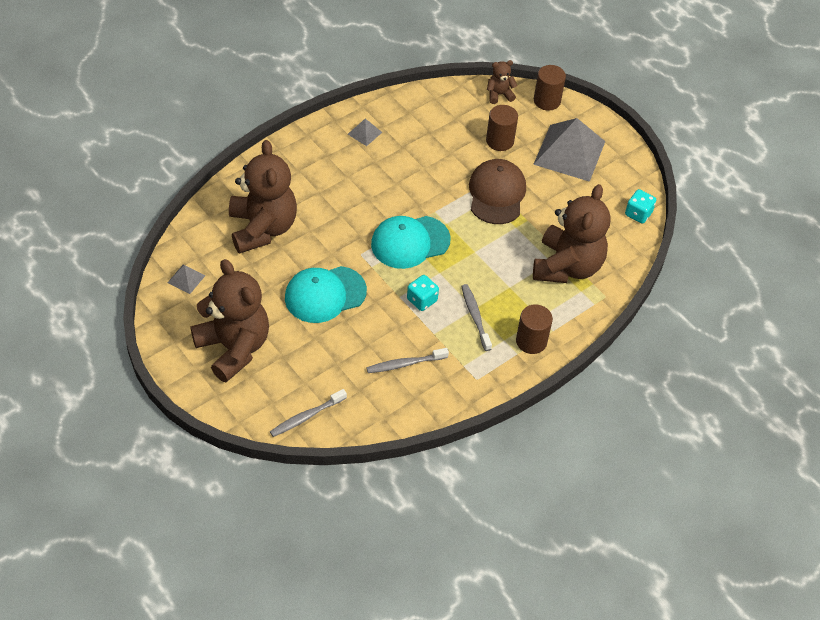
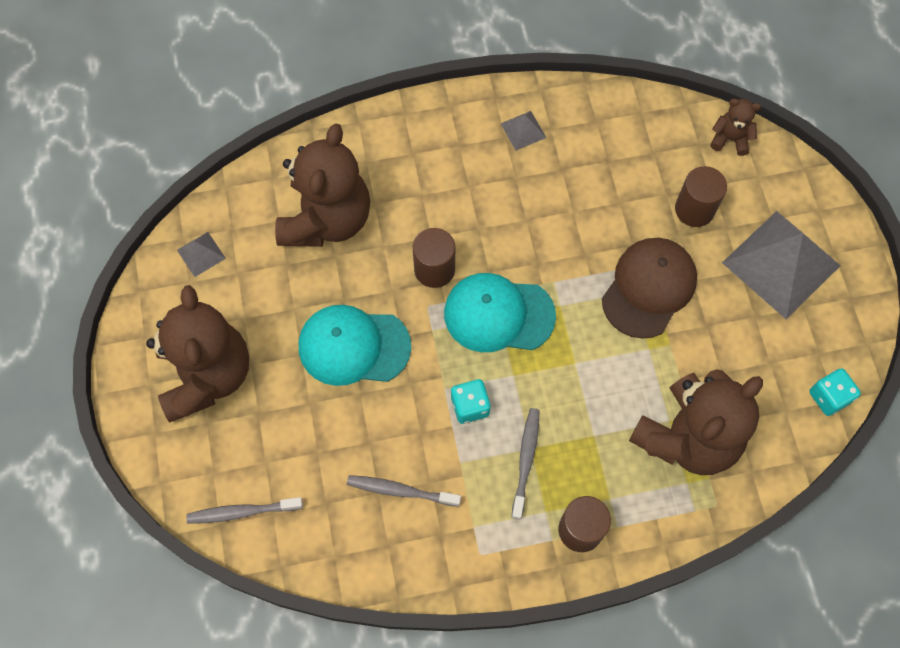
camera: 30 degrees right, 15 degrees up
brown cylinder [534,65,566,111] -> brown cylinder moved to [413,228,455,288]

